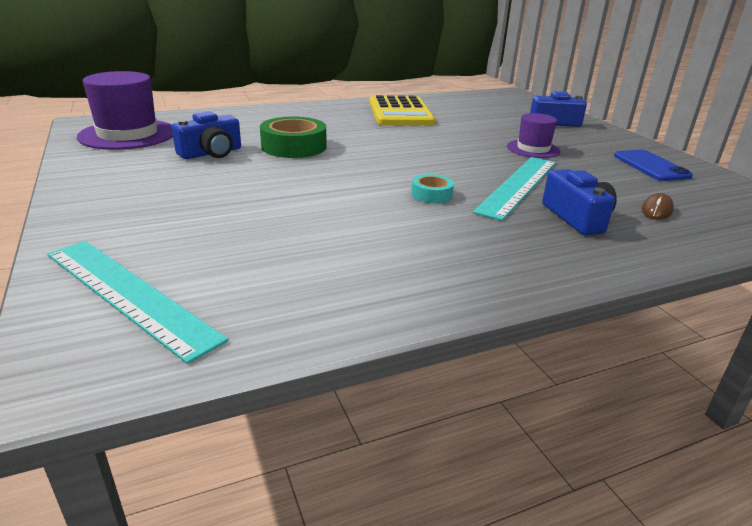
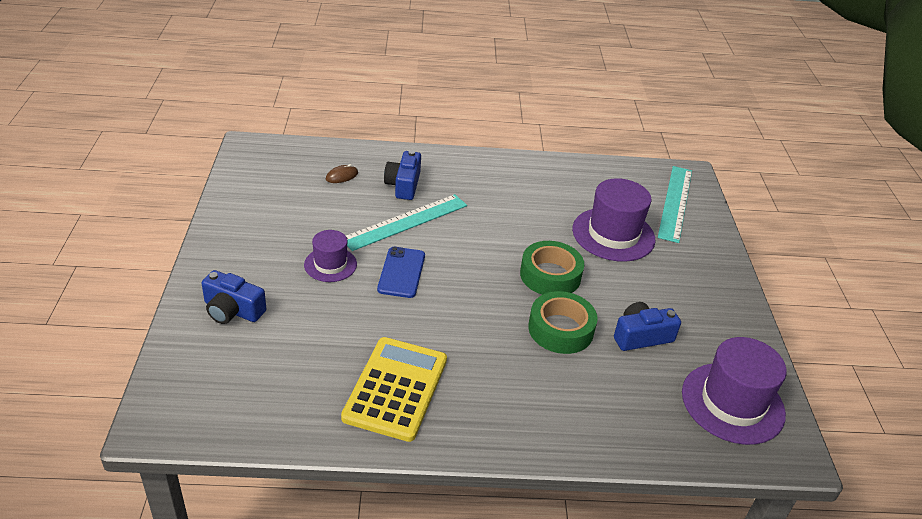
camera: 160 degrees left, 10 degrees up
turquoise ruler [47,241,229,364] -> turquoise ruler turned 45 degrees clockwise [658,166,692,243]
turquoise tape [411,174,454,203] -> none
blue phone [614,150,693,181] -> blue phone moved to [377,247,425,298]
none -> green tape [520,241,584,295]
none -> purple hat [572,178,655,262]

